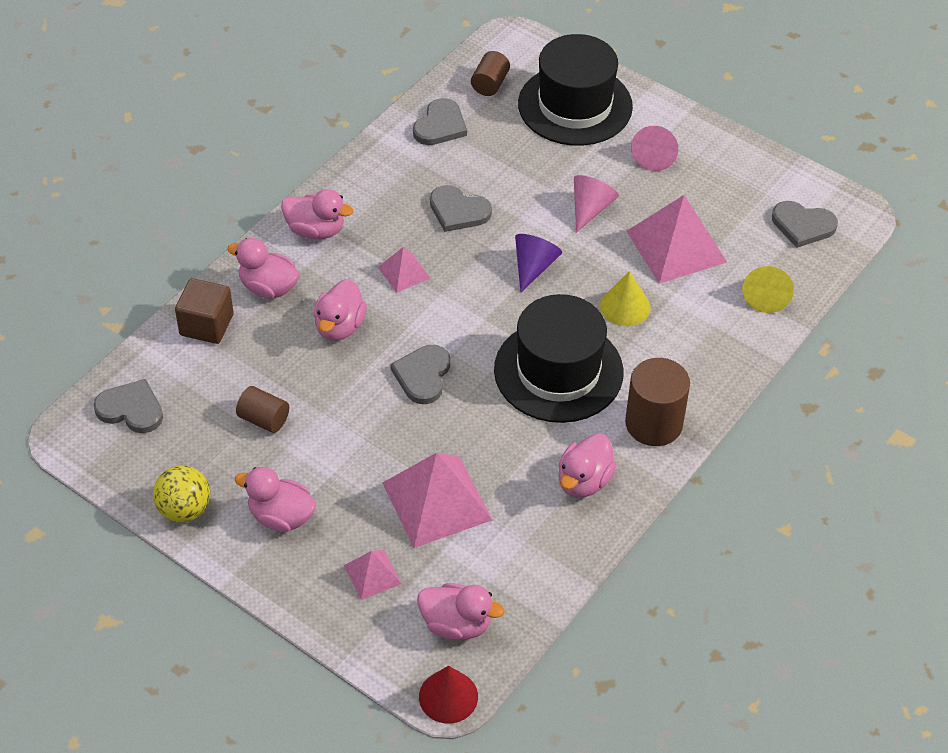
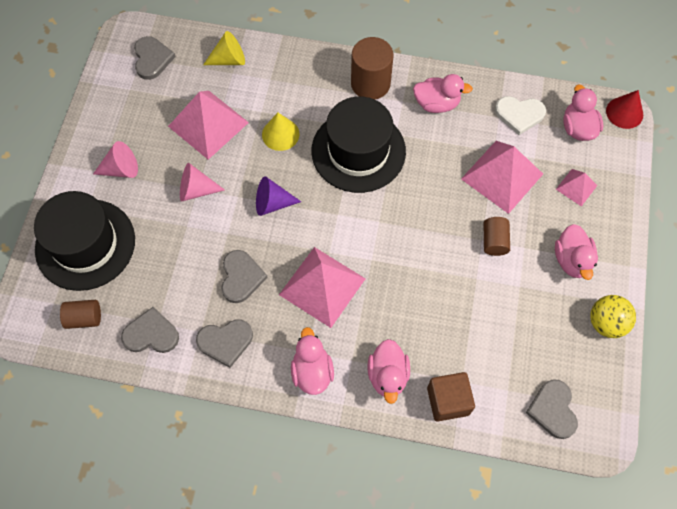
camera: 115 degrees left, 15 degrees up
brown cylinder [236,386,289,433] -> brown cylinder moved to [483,217,510,256]
pink duck [314,279,367,341] -> none
pink pyramid [378,247,430,293] -> pink pyramid [279,247,366,328], size x1.96
grey heart [390,345,450,404] -> grey heart moved to [196,319,253,368]
none -> white heart [495,96,546,135]

